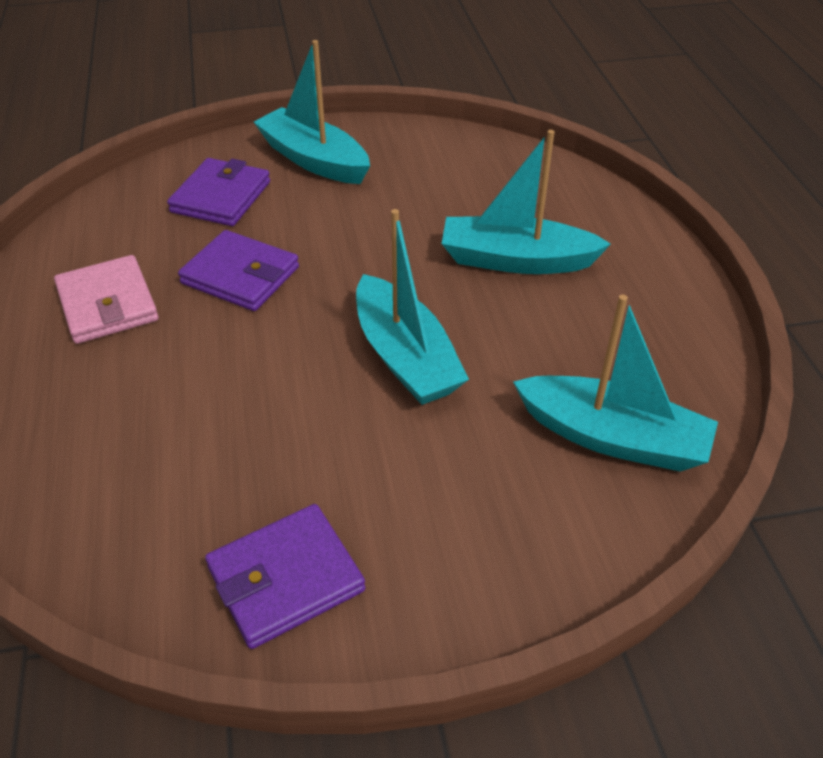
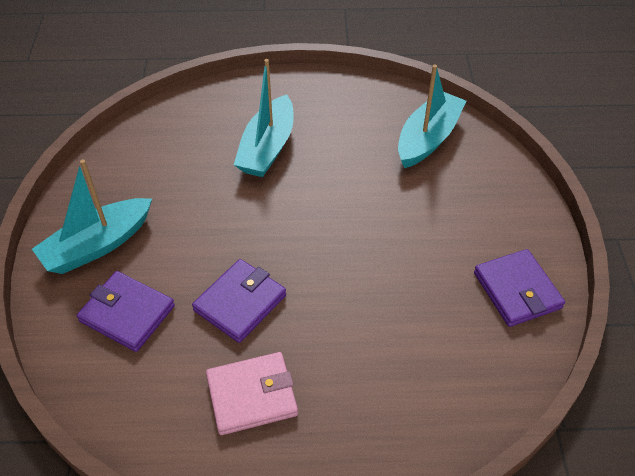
camera: 80 degrees left, 5 degrees up
turquoise boat [356,209,469,405] -> none

